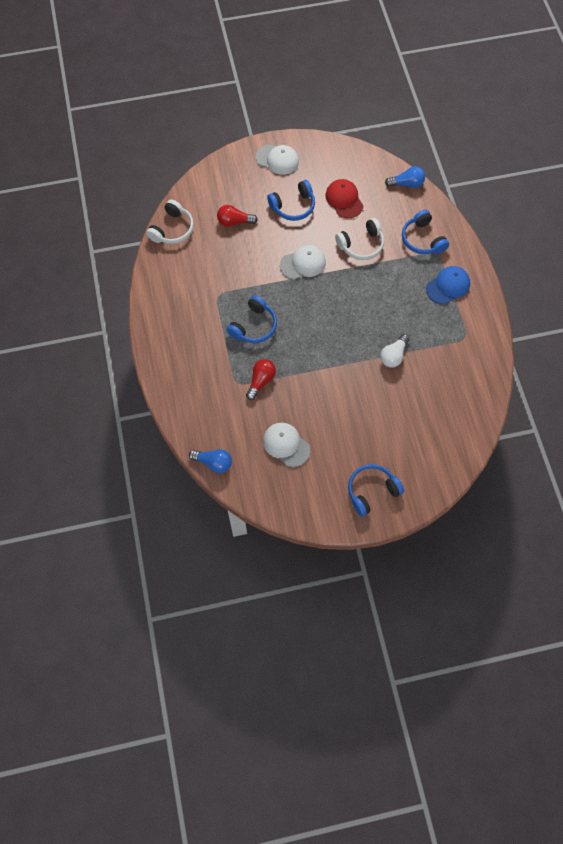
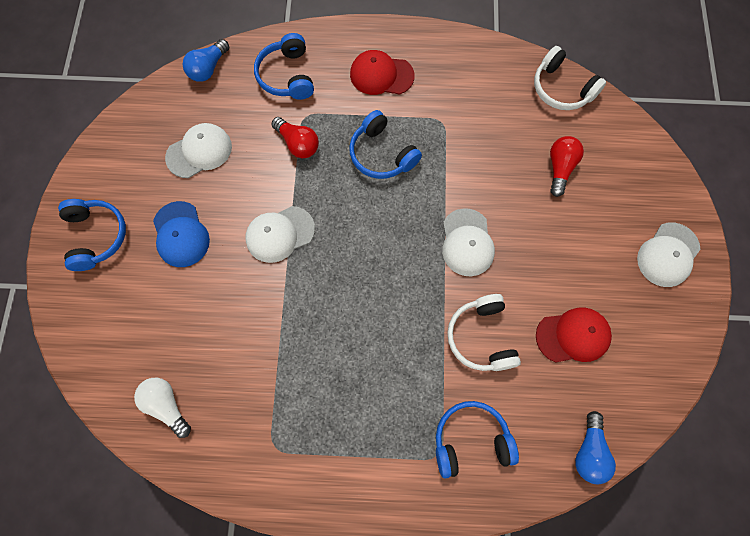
camera: 105 degrees right, 5 degrees up
blue headphones [267,180,315,221] -> blue headphones moved to [254,33,314,100]
white light bulb [380,334,410,368] -> white light bulb moved to [134,378,191,438]
blue cap [426,266,470,304] -> blue cap moved to [153,201,210,267]
none -> white cap [246,206,315,263]
none -> red cap [350,50,414,95]

